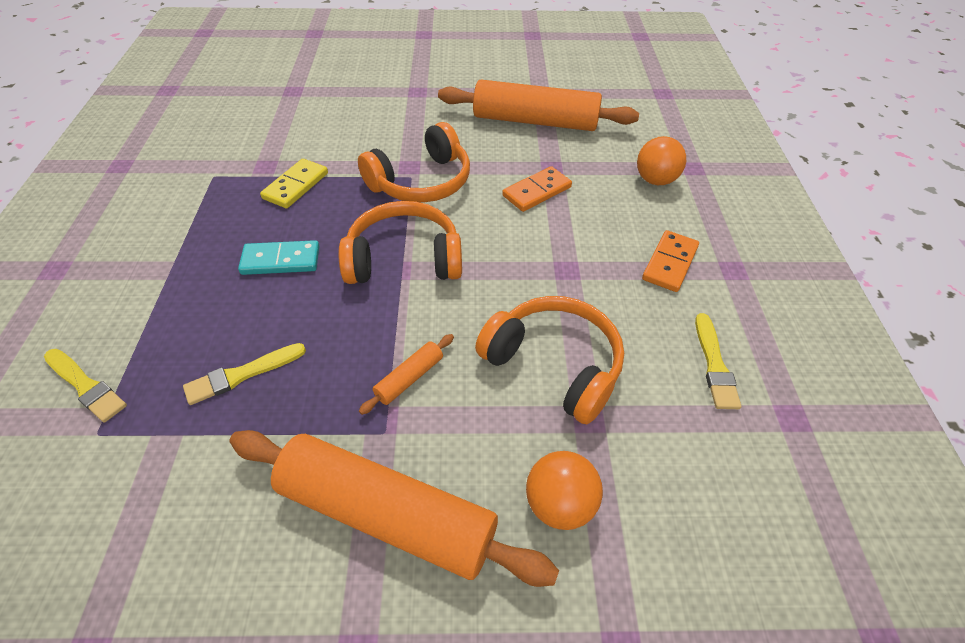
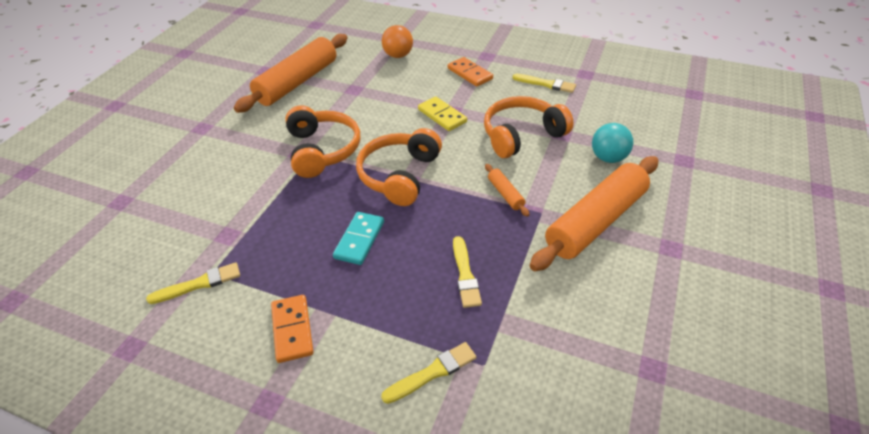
camera: 65 degrees left, 5 degrees down
yellow domino [260,158,328,208] -> yellow domino moved to [418,97,467,131]
orange domino [502,166,572,212] -> orange domino moved to [271,295,313,363]
orange ball [526,451,603,530] -> turquoise ball [592,123,633,163]
none -> yellow brush [146,262,240,304]

